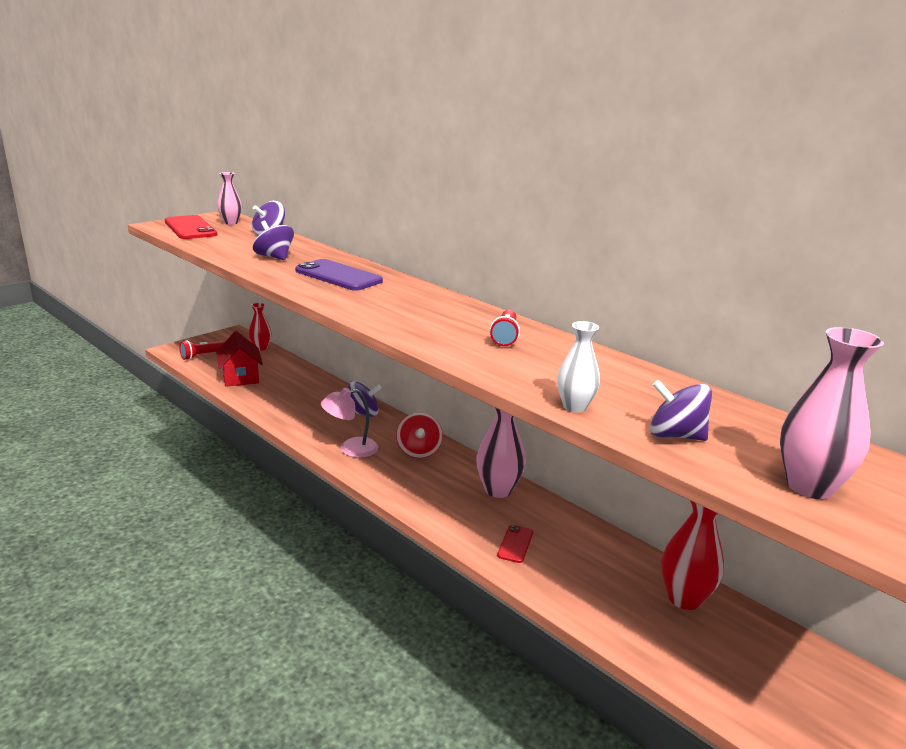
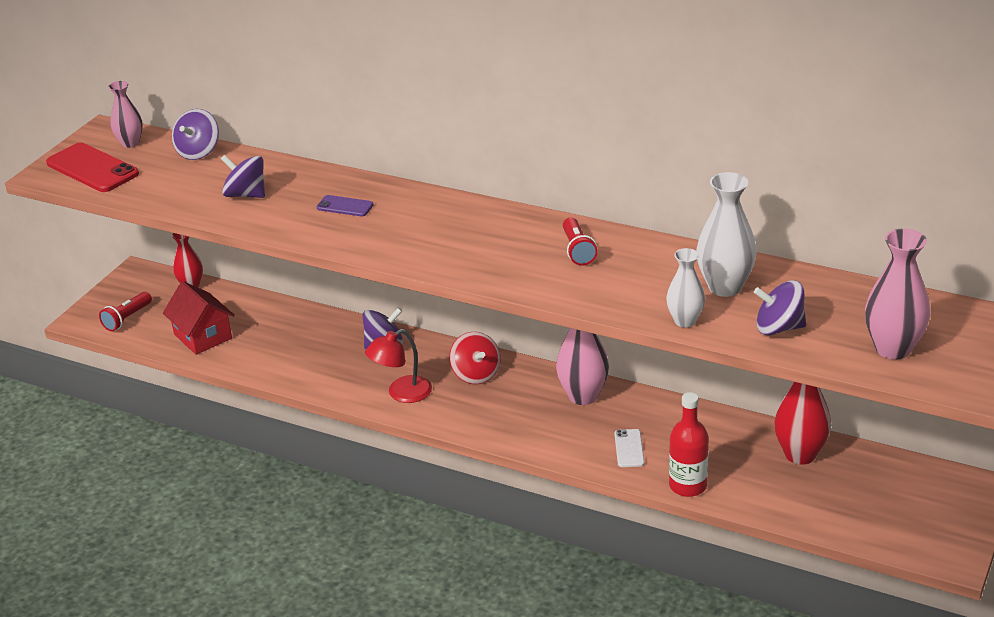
camera: 15 degrees left, 10 degrees up
purple phone [295,259,383,291] -> purple phone [317,195,373,216], size x0.52
pink lamp [321,388,378,458] -> red lamp [365,329,432,403]
red phone [497,525,533,563] -> white phone [614,429,645,467]
none -> red bottle [669,392,709,497]
none -> white vase [696,172,757,297]

